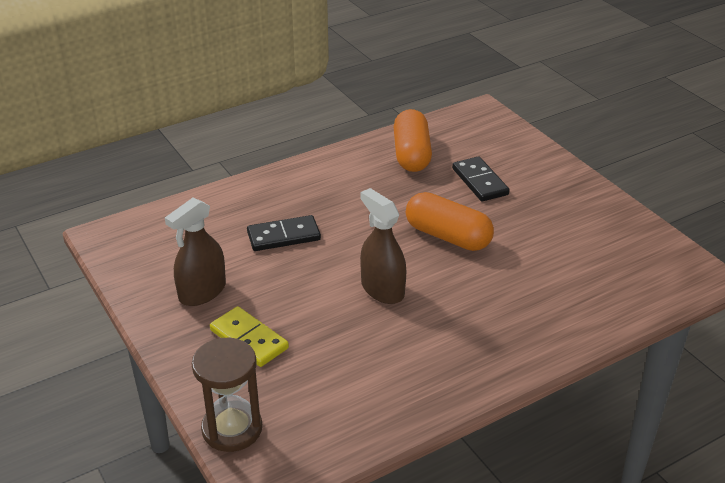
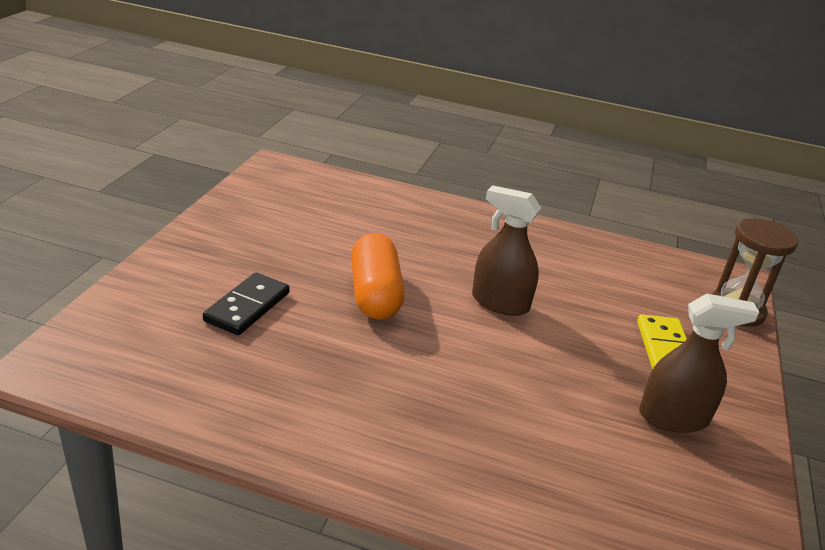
camera: 135 degrees left, 5 degrees down
black domino [247,215,321,251] -> none
brown spray bottle [360,188,406,304] -> brown spray bottle turned 105 degrees clockwise [472,185,541,316]
orange capsule [394,109,432,172] -> none

